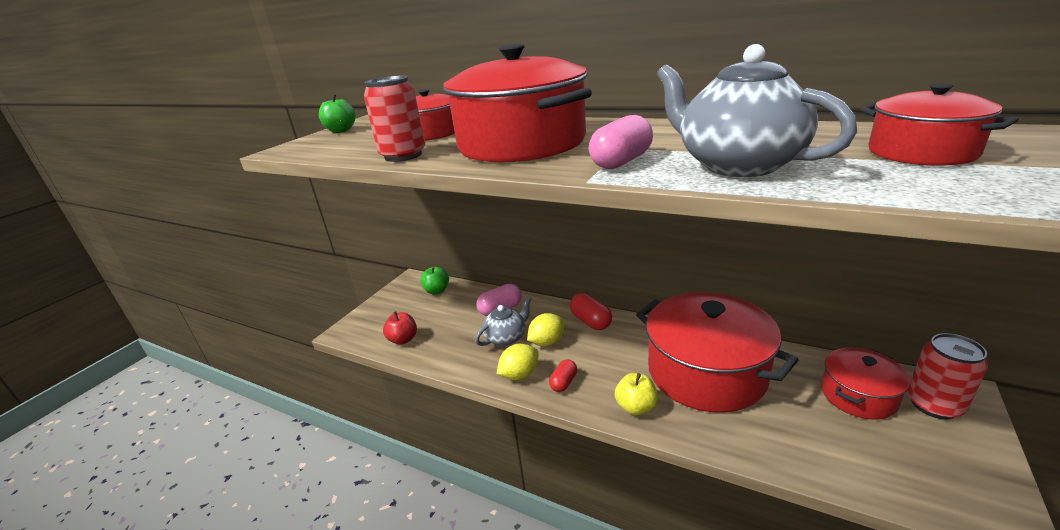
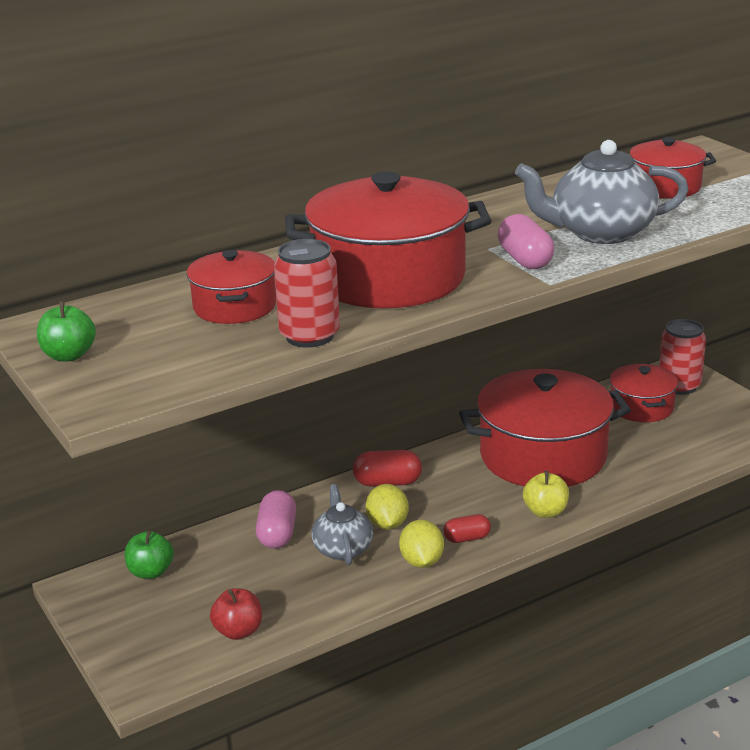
camera: 60 degrees left, 0 degrees up
red capsule [549,359,577,392] -> red capsule turned 75 degrees counterclockwise [443,514,491,543]

